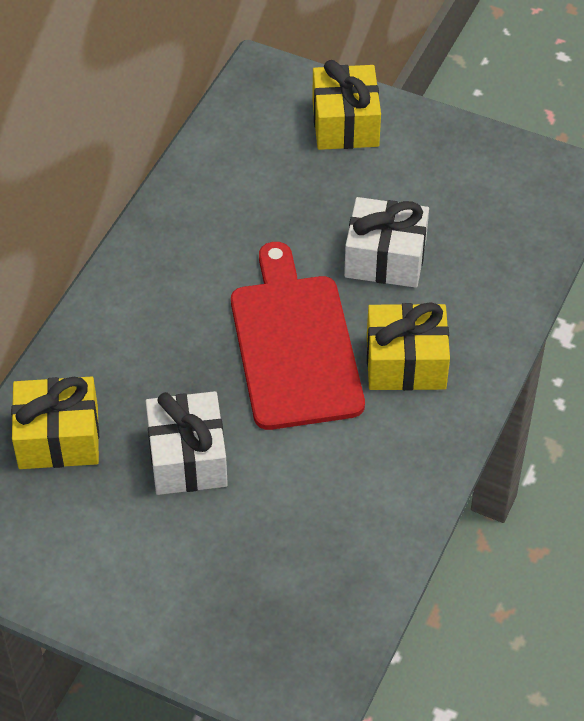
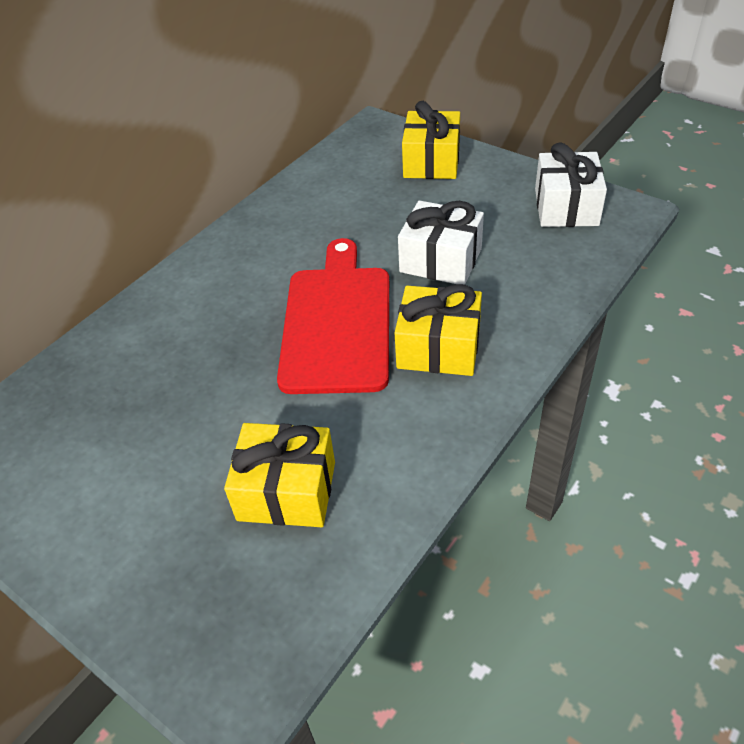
camera: 15 degrees right, 5 degrees down
yellow gift [11,377,99,469] -> yellow gift moved to [224,423,335,527]
white gift [146,391,228,495] -> white gift moved to [535,142,607,227]

